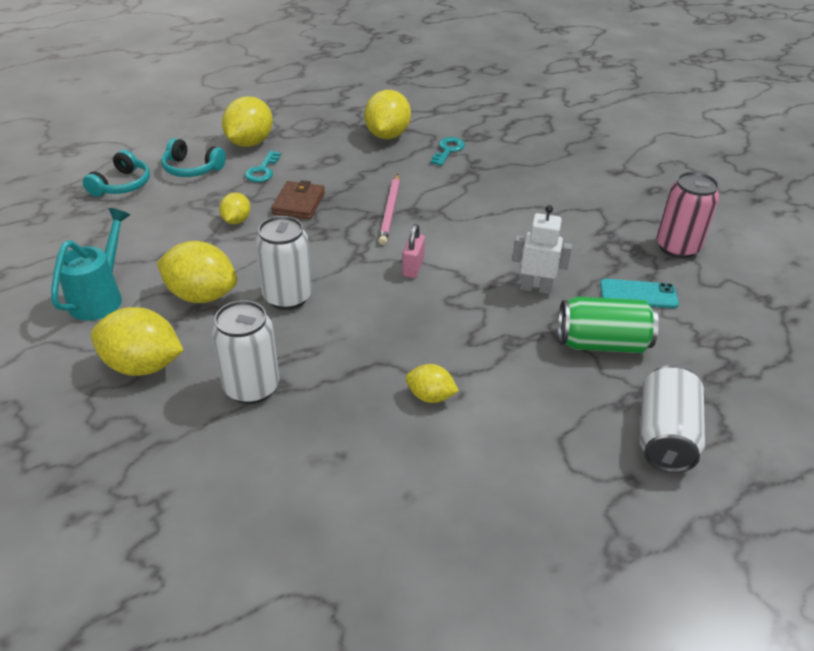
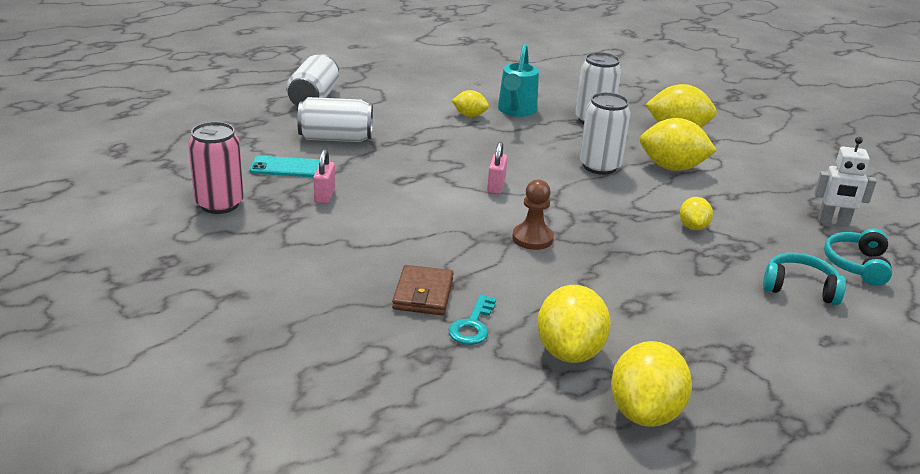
camera: 175 degrees right, 10 degrees down
turquoise watering can [51,208,130,321] -> turquoise watering can moved to [498,44,539,117]
yellow lemon [222,96,273,147] -> yellow lemon moved to [611,341,692,427]
turquoise key [245,151,281,182] -> none
brown wallet [271,180,325,219] -> brown wallet moved to [392,265,454,315]
pink pencil [379,174,400,245] -> brown pawn [512,179,554,250]
white robot [512,205,572,294] -> white robot moved to [814,137,877,226]
green can [558,297,659,353] -> white can [297,97,373,142]
none -> pink padlock [313,149,335,204]

